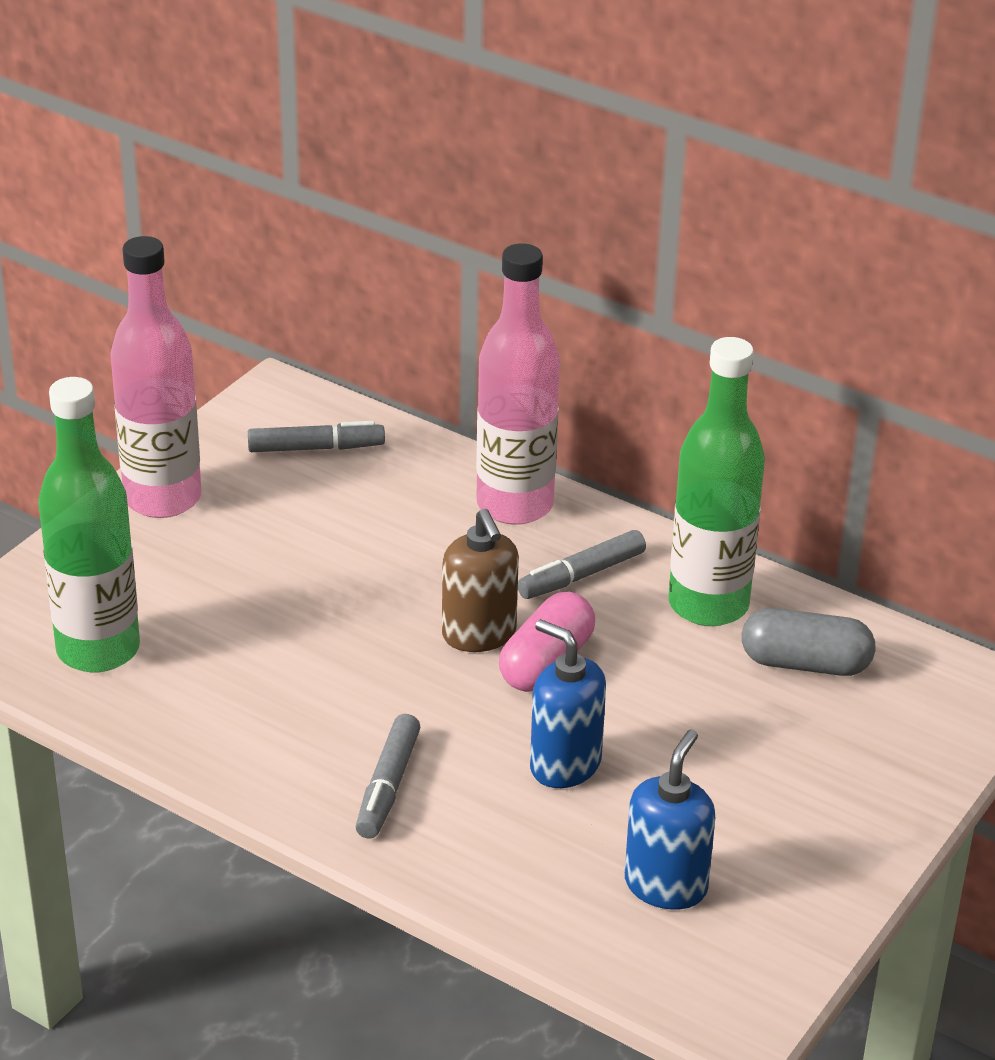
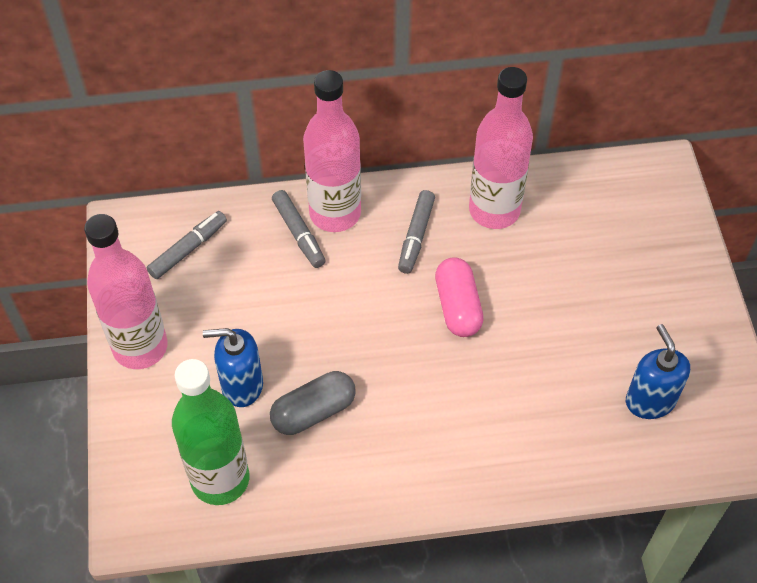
camera: 40 degrees left, 20 degrees up
grey marker [355,714,421,838] -> grey marker moved to [272,190,326,268]
brown soap dispenser [442,509,519,652] -> none
blue soap dispenser [530,619,606,788] -> blue soap dispenser moved to [203,328,263,407]
green bottle [669,337,765,626] -> pink bottle [469,67,533,229]
grey capsule [742,608,876,676] -> grey capsule moved to [270,371,356,435]

